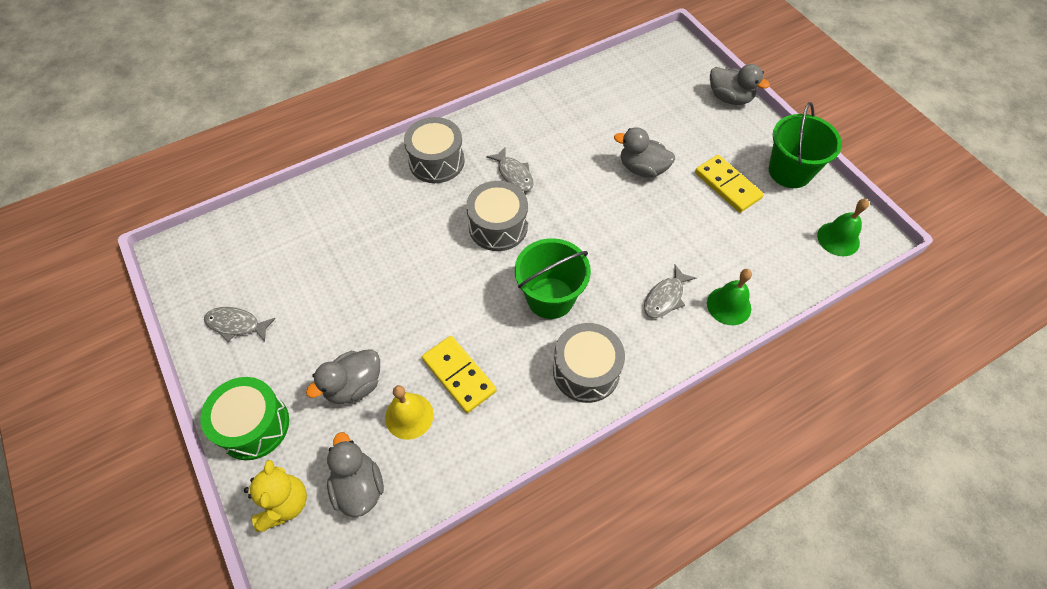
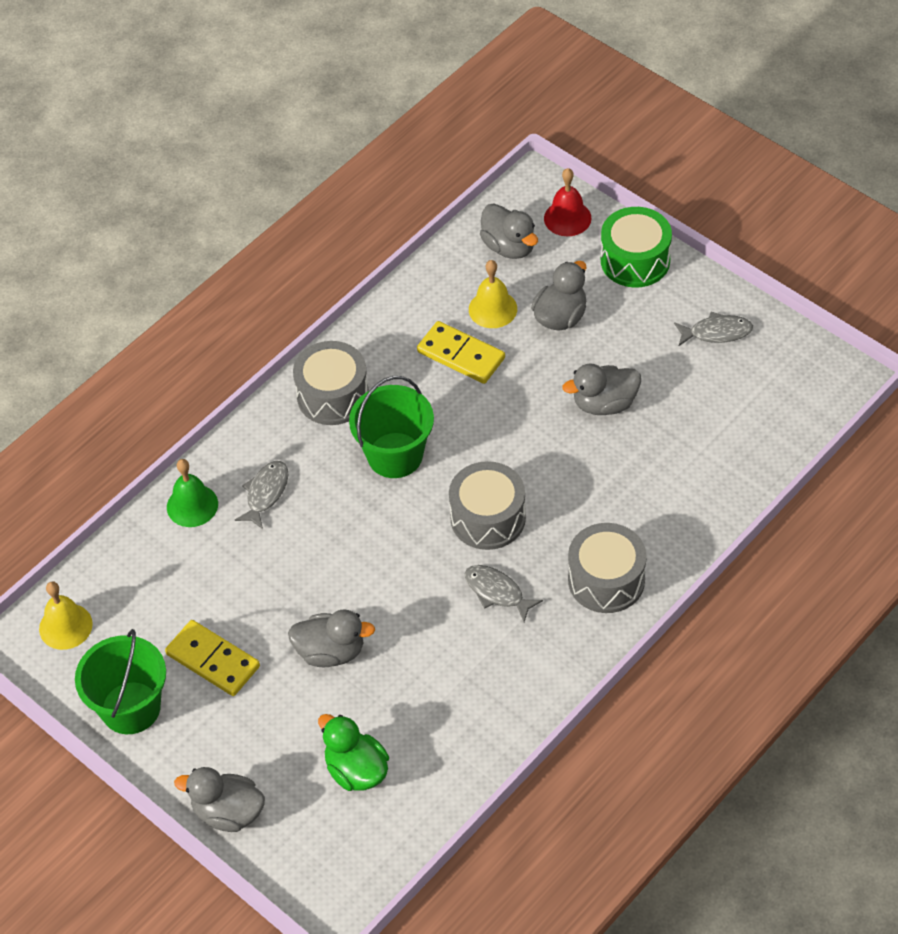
camera: 165 degrees right, 5 degrees down
yellow teddy bear [244,460,307,532] -> red bell [544,168,592,236]
green bell [817,199,869,256] -> yellow bell [39,581,93,650]
none -> green duck [318,714,389,791]
none -> grey duck [563,363,641,415]

